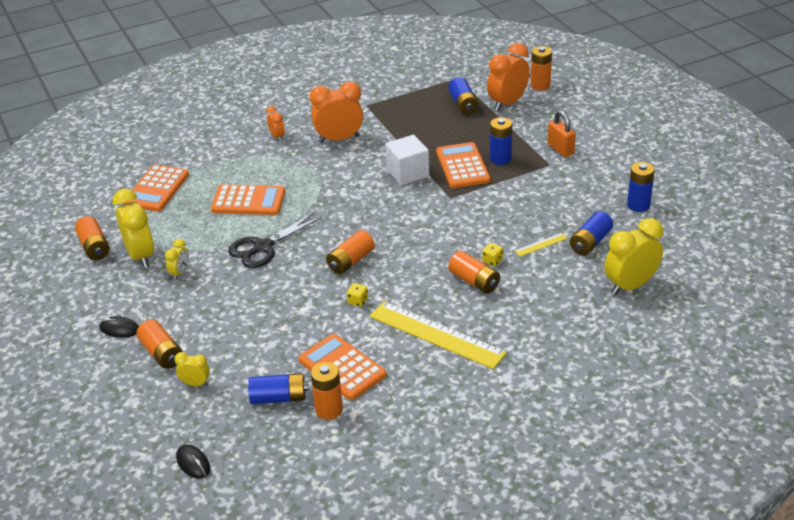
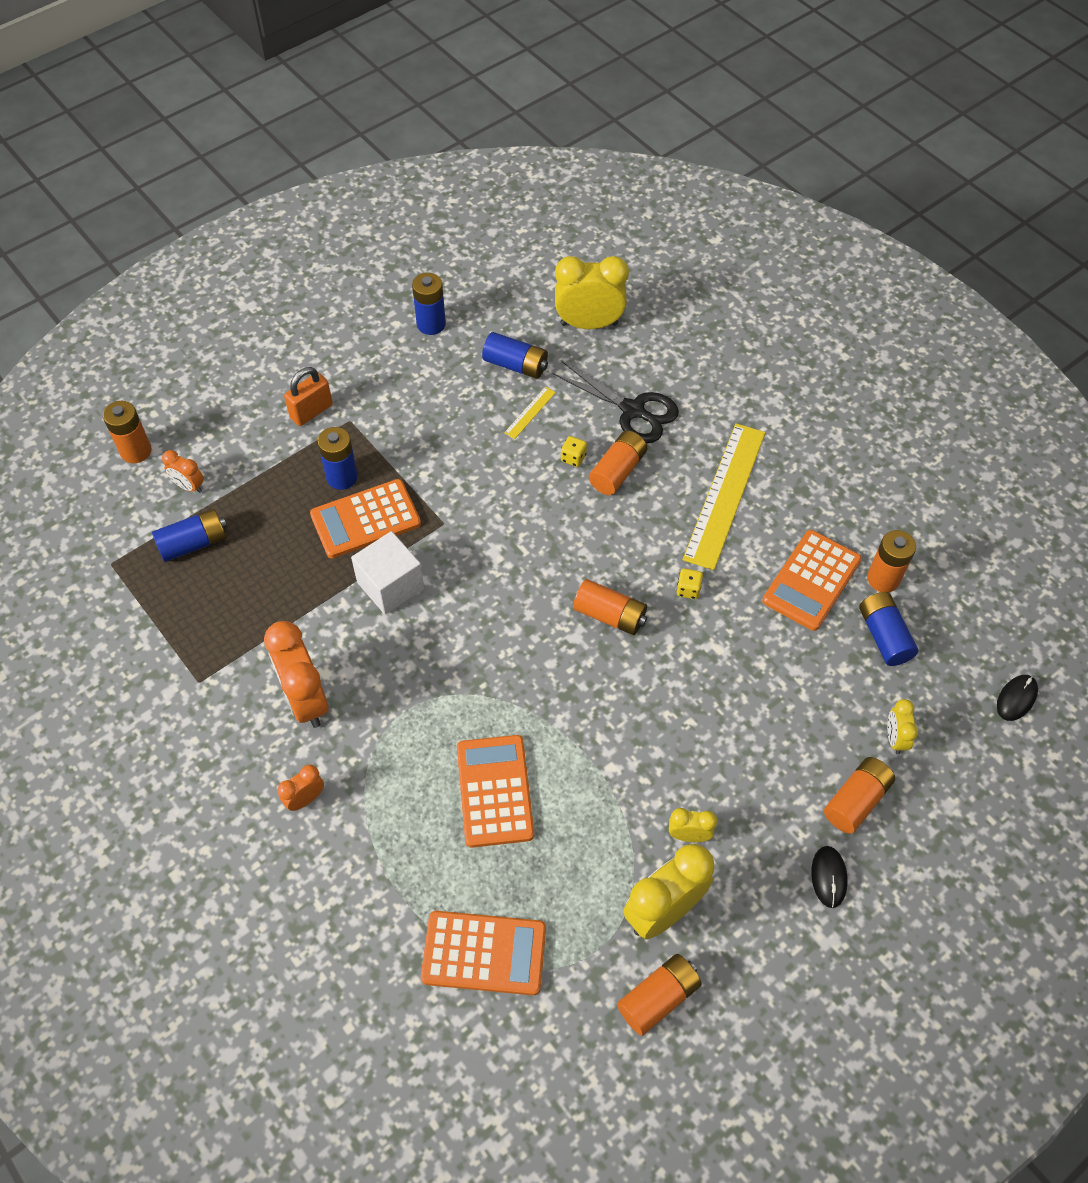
camera: 105 degrees left, 20 degrees up
black scissors [228,212,322,268] -> black scissors moved to [552,361,679,443]
orange clock [487,43,530,111] -> orange clock [162,450,204,493], size x0.50
yellow ruler [515,233,567,256] -> yellow ruler turned 75 degrees clockwise [504,386,556,439]
yellow clock [605,218,664,295] -> yellow clock turned 135 degrees clockwise [555,256,629,329]

